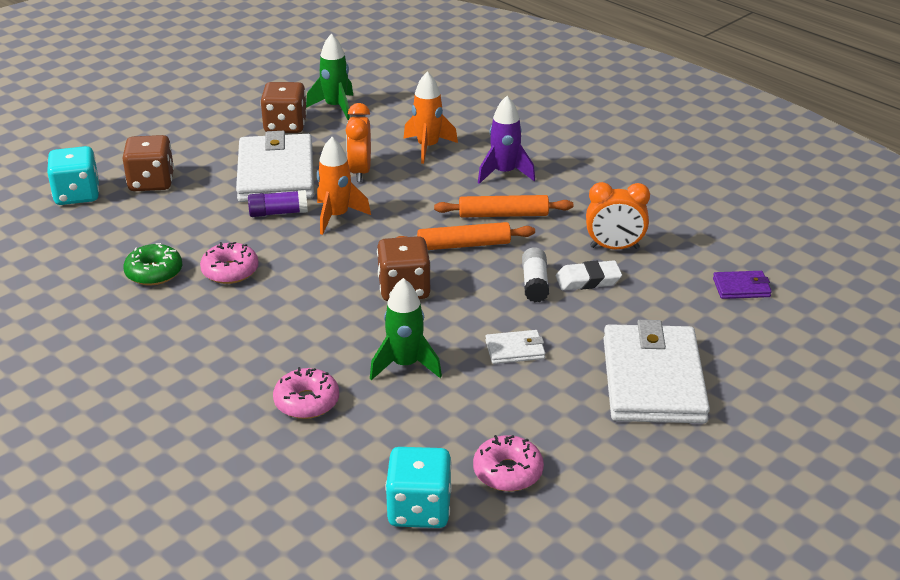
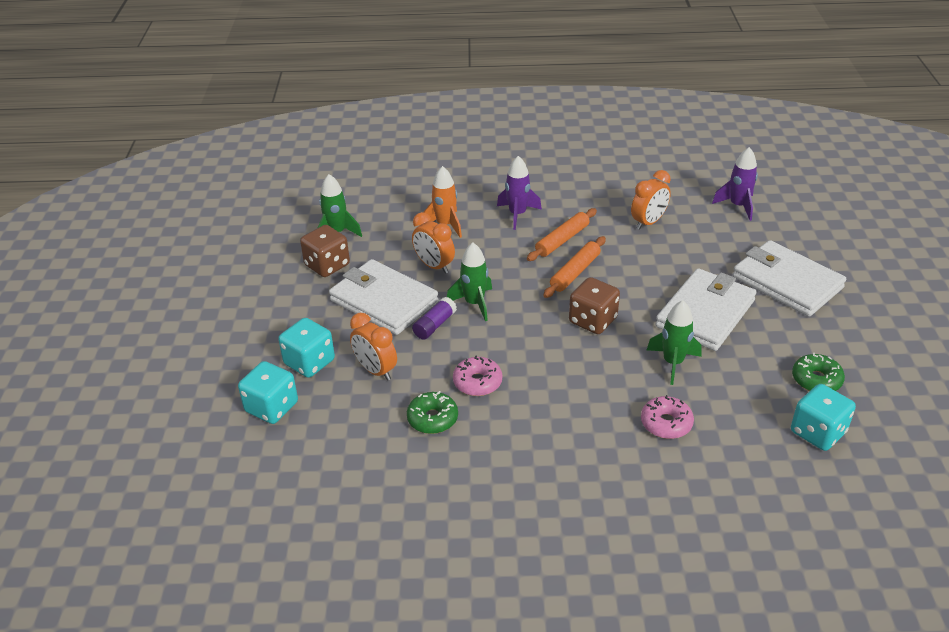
camera: 45 degrees left, 5 degrees up
brown dice [122,135,174,191] -> turquoise dice [278,318,335,378]
orange rocket [317,137,371,235] -> green rocket [447,242,492,321]
pink donut [473,435,544,491] -> green donut [792,353,845,391]
white wallet [485,330,545,364] -> white wallet [655,268,756,351], size x2.33
white glue stick [522,247,549,302] -> none
white eraser [556,260,622,290] -> none
purple wallet [713,271,772,299] -> purple rocket [712,147,758,221]
none -> orange clock [350,313,397,381]

